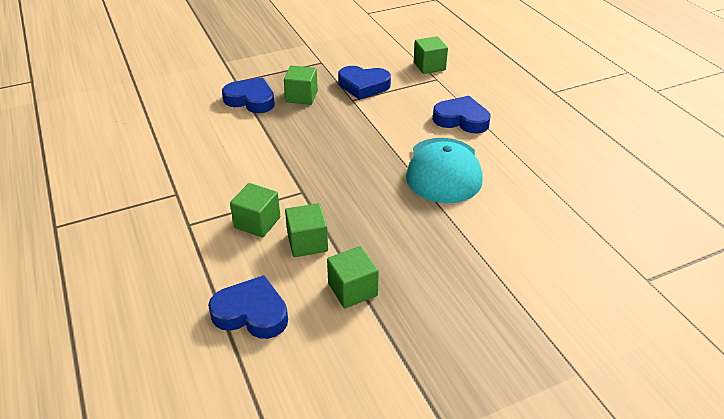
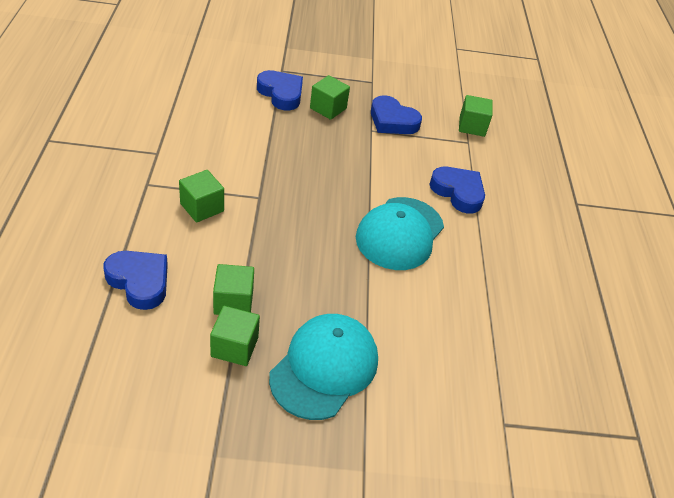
camera: 20 degrees right, 5 degrees up
green cube [285,203,328,257] -> green cube moved to [210,306,260,366]
none -> turquoise cap [269,314,378,420]

